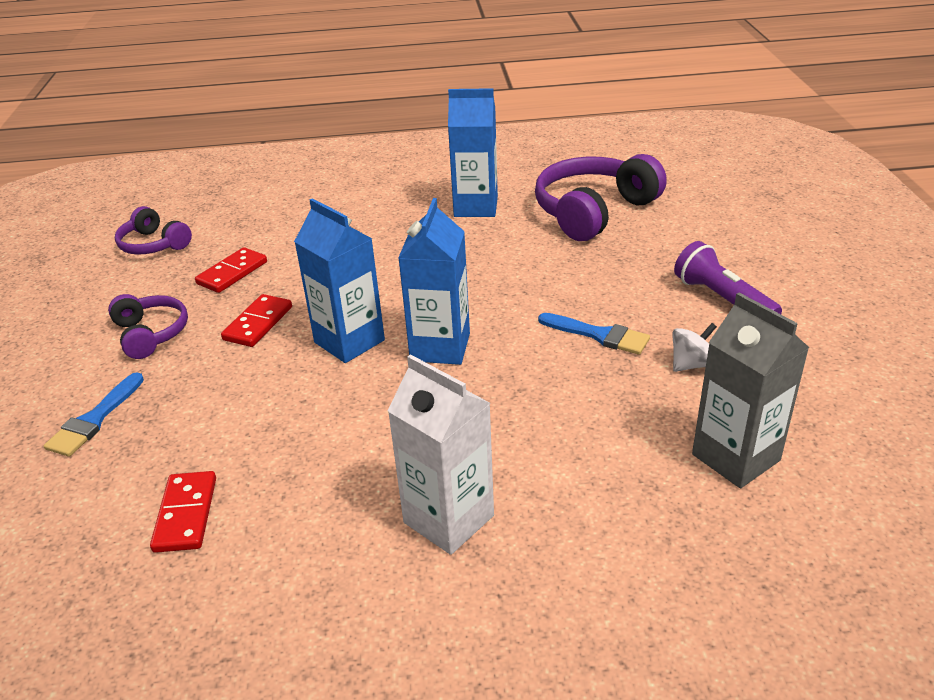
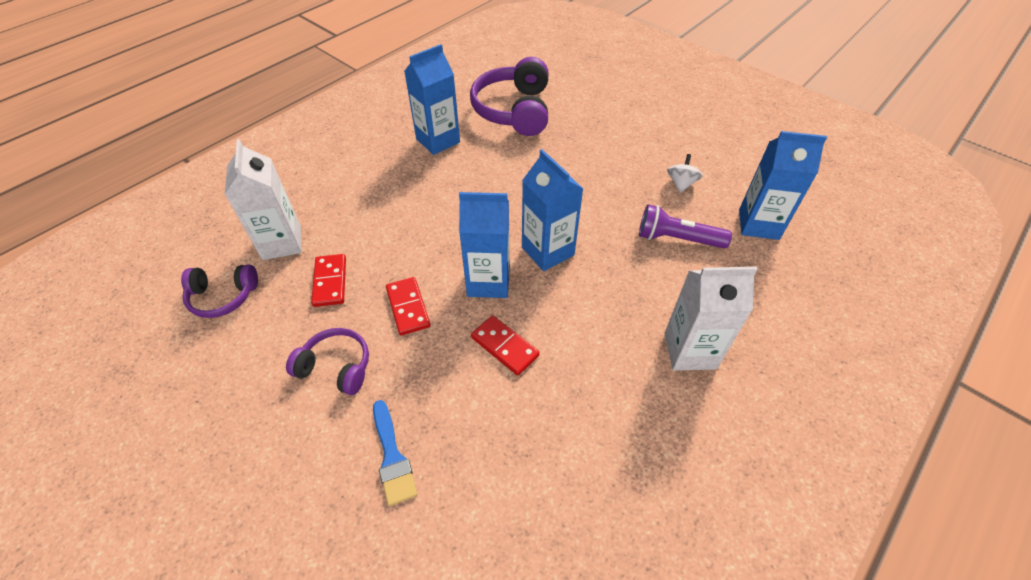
camera: 45 degrees left, 15 degrees up
red domino [150,471,216,553] -> red domino moved to [471,315,540,376]
blue brush [538,313,650,355] -> none
purple flashlight [674,241,782,314] -> purple flashlight moved to [639,204,732,249]
grey carton [692,293,809,488] -> blue carton [739,131,827,240]
none -> white carton [225,139,302,260]

